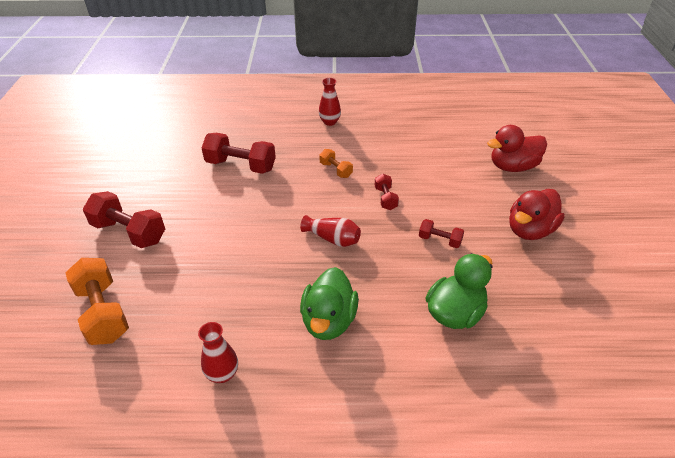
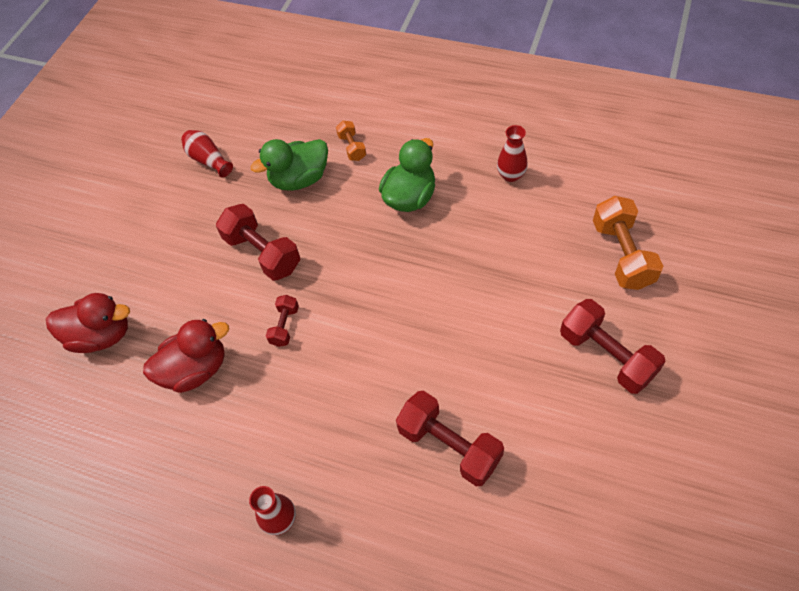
camera: 155 degrees left, 15 degrees up
red vase [300,215,361,247] -> red vase moved to [181,130,233,177]
orange dumbbell [319,149,353,178] -> orange dumbbell moved to [336,121,366,161]
red dumbbell [419,219,464,248] -> red dumbbell [216,204,301,281], size x1.88
red duck [509,189,565,240] -> red duck moved to [143,319,229,393]

